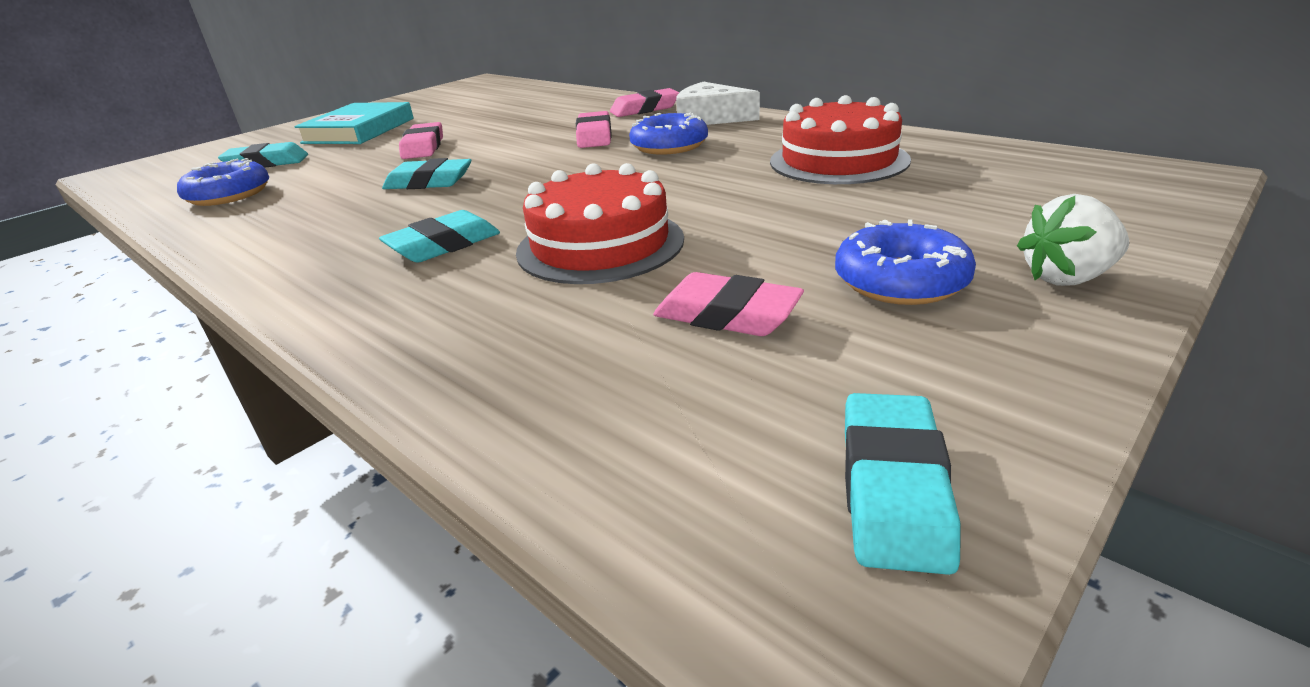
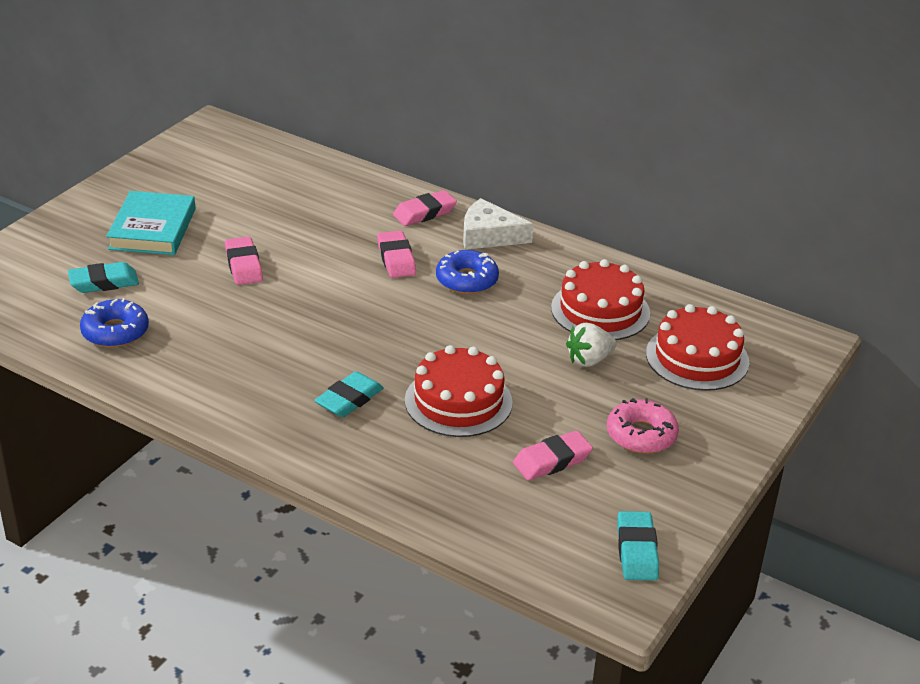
camera: 15 degrees left, 5 degrees up
turquoise eraser [382,158,471,189] -> none
pink eraser [653,272,804,336] -> pink eraser turned 45 degrees counterclockwise [513,431,593,481]
blue donut [835,219,976,305] -> pink donut [607,398,679,454]
white strawberry [1017,194,1129,286] -> white strawberry moved to [566,323,617,367]
none -> red cake [646,304,749,391]

